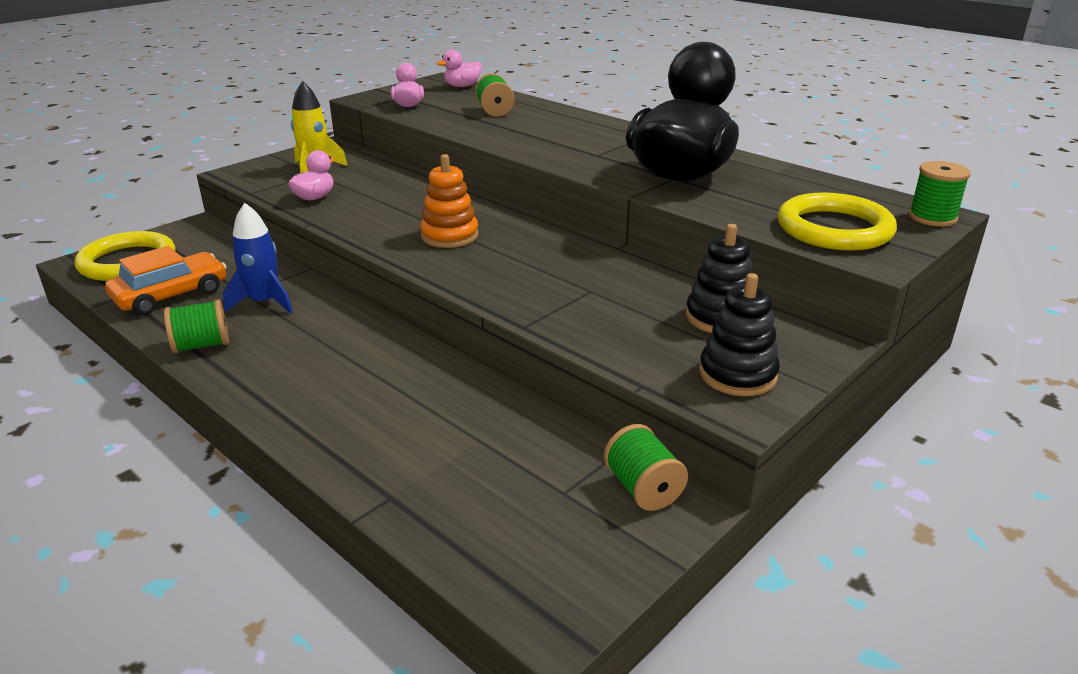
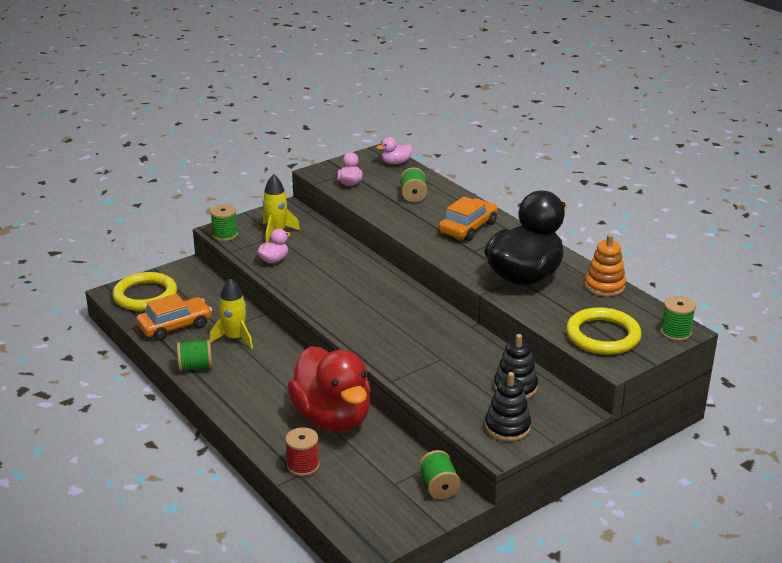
camera: 10 degrees right, 0 degrees up
blue rocket [223,203,293,314] -> yellow rocket [209,278,253,349]
orange stacking toy [420,154,478,248] -> orange stacking toy moved to [584,234,626,297]
none -> green spool [210,204,238,241]
none -> red spool [285,427,320,476]
none -> red duck [287,346,371,432]
none -> orange car [439,197,498,241]

